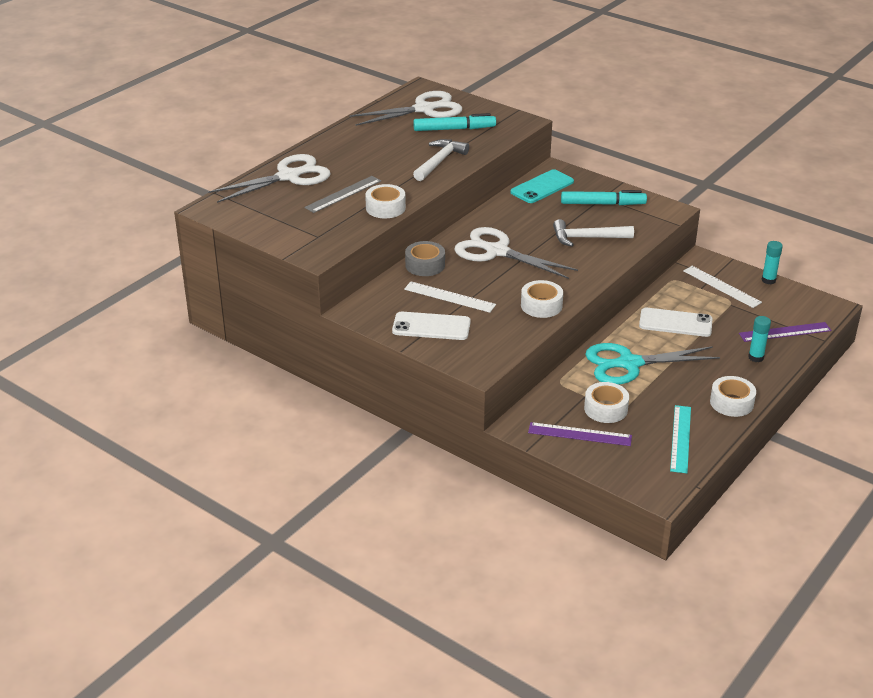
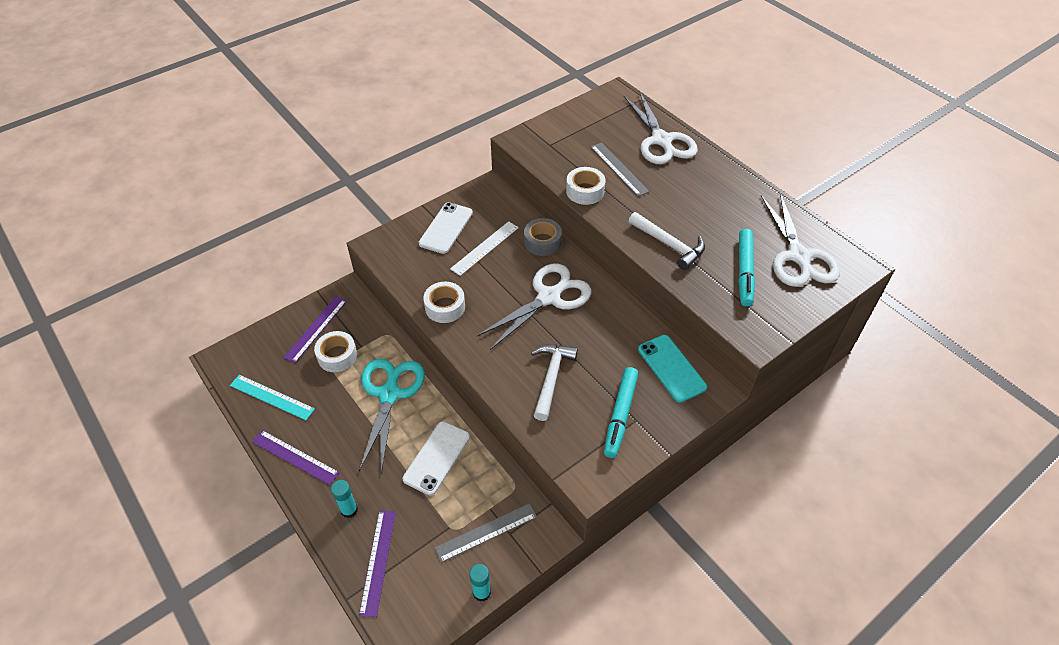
camera: 105 degrees right, 15 degrees up
white ruler [683,266,762,308] -> grey ruler [434,503,537,563]
white tape [710,376,756,417] -> purple ruler [252,430,340,485]

